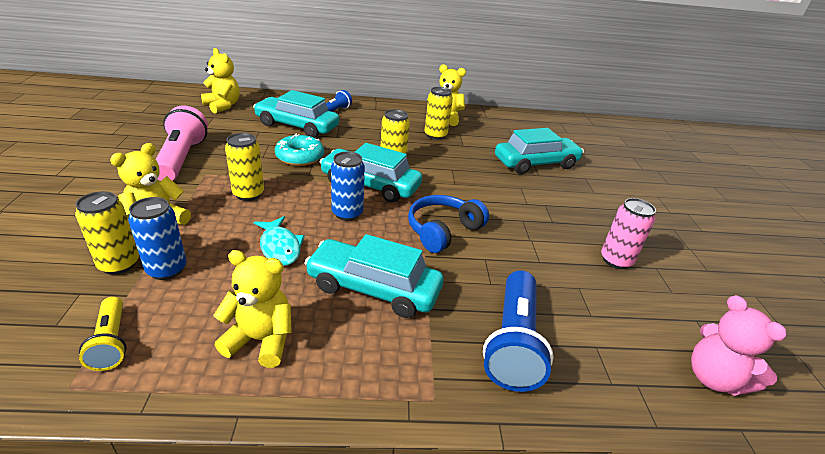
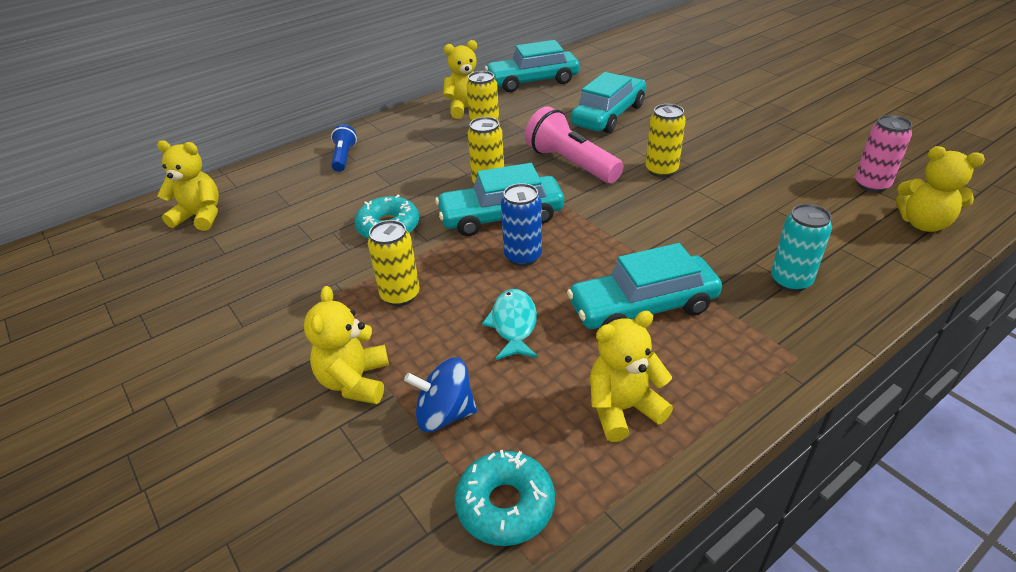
camera: 30 degrees left, 5 degrees up
yellow can [75,191,139,275] -> yellow can moved to [646,104,686,177]
yellow flashlight [79,297,127,371] -> turquoise donut [455,450,555,546]
blue can [128,197,187,280] -> blue spinning top [404,357,477,432]
pink flashlight [156,105,208,181] -> pink flashlight moved to [525,106,624,183]
turquoise car [253,90,339,138] -> turquoise car moved to [485,40,580,92]
turquoise fish [254,216,305,266] -> turquoise fish turned 120 degrees counterclockwise [482,289,538,360]
blue headphones [408,195,489,253] -> none
blue flashlight [483,270,554,392] -> turquoise can [771,204,832,292]
pink can [601,198,656,269] -> pink can moved to [855,115,912,193]
pink teddy bear [691,295,787,396] -> yellow teddy bear [896,146,985,232]

